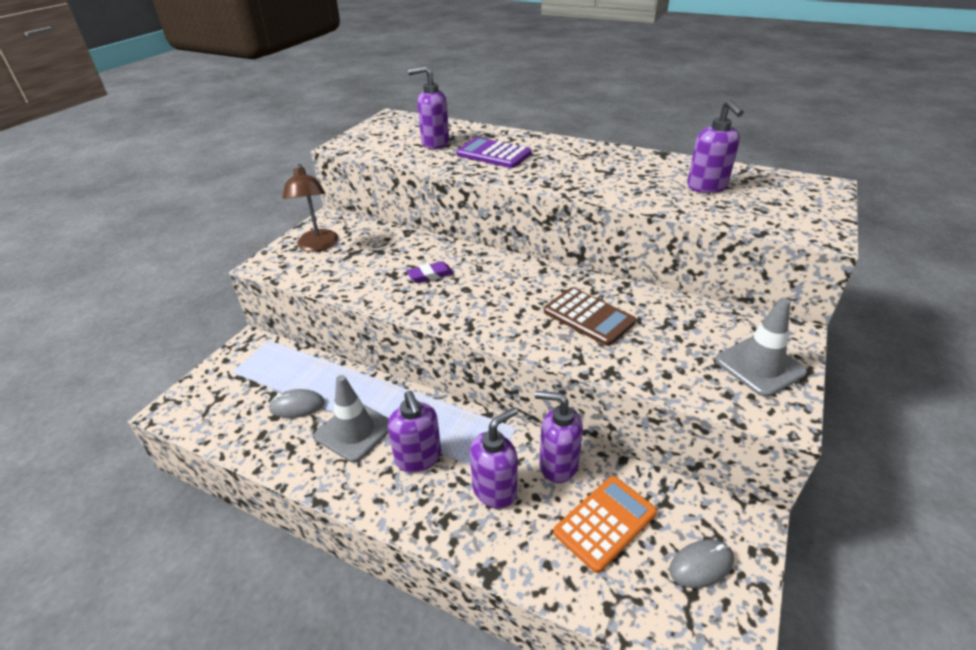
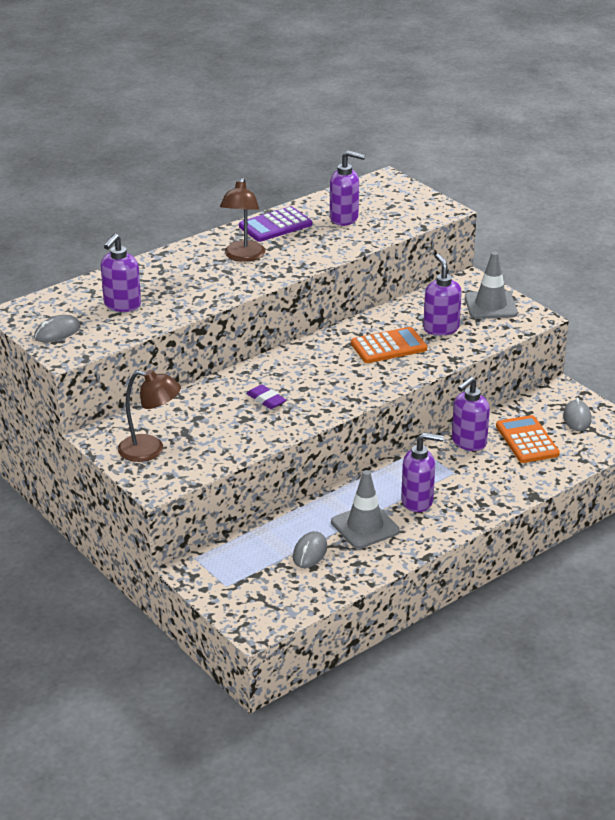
camera: 65 degrees left, 5 degrees down
purple eraser [406,261,454,283] -> purple eraser turned 45 degrees counterclockwise [247,384,286,409]
purple calculator [456,137,532,168] -> purple calculator moved to [239,206,312,242]
purple soap dispenser [470,407,518,509] -> purple soap dispenser moved to [423,254,462,335]
brown calculator [544,287,636,346] -> orange calculator [351,327,427,363]
none -> grey mouse [34,315,81,342]
none -> brown lamp [220,177,265,262]

